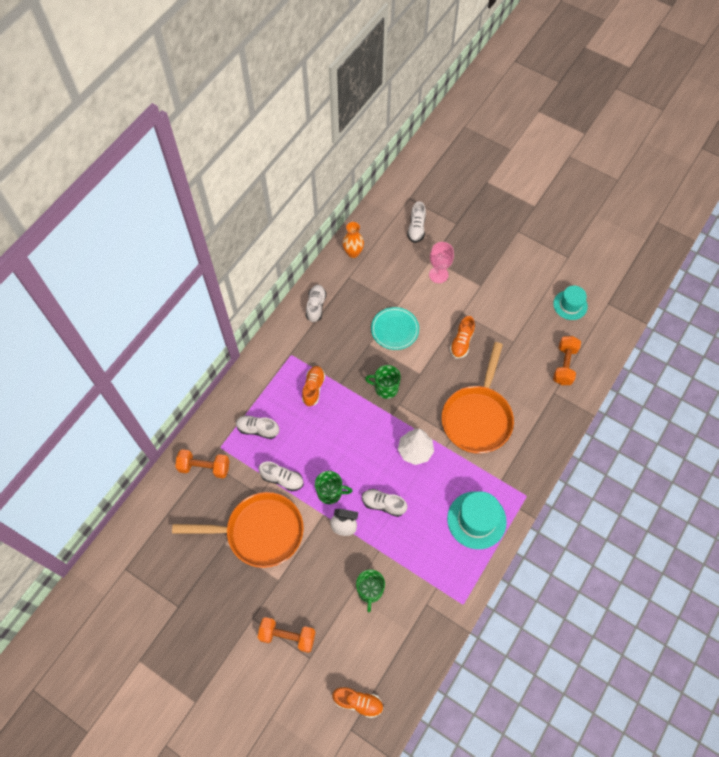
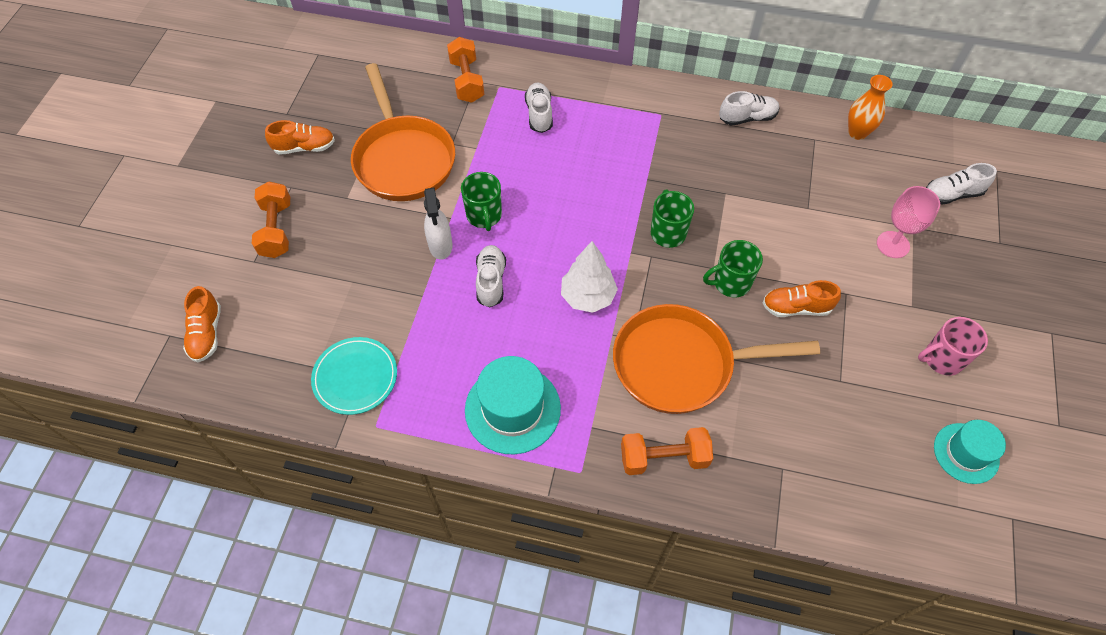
camera: 70 degrees right, 5 degrees down
white shoe [259,461,304,491] -> none
orange shoe [302,366,325,406] -> orange shoe moved to [265,120,335,155]
green mug [356,569,385,612] -> green mug moved to [703,240,763,298]
turquoise plate [371,307,419,350] -> turquoise plate moved to [311,337,397,415]
orange dumbbell [553,336,581,385] -> orange dumbbell moved to [621,427,713,475]
none -> pink mug [918,317,988,376]

